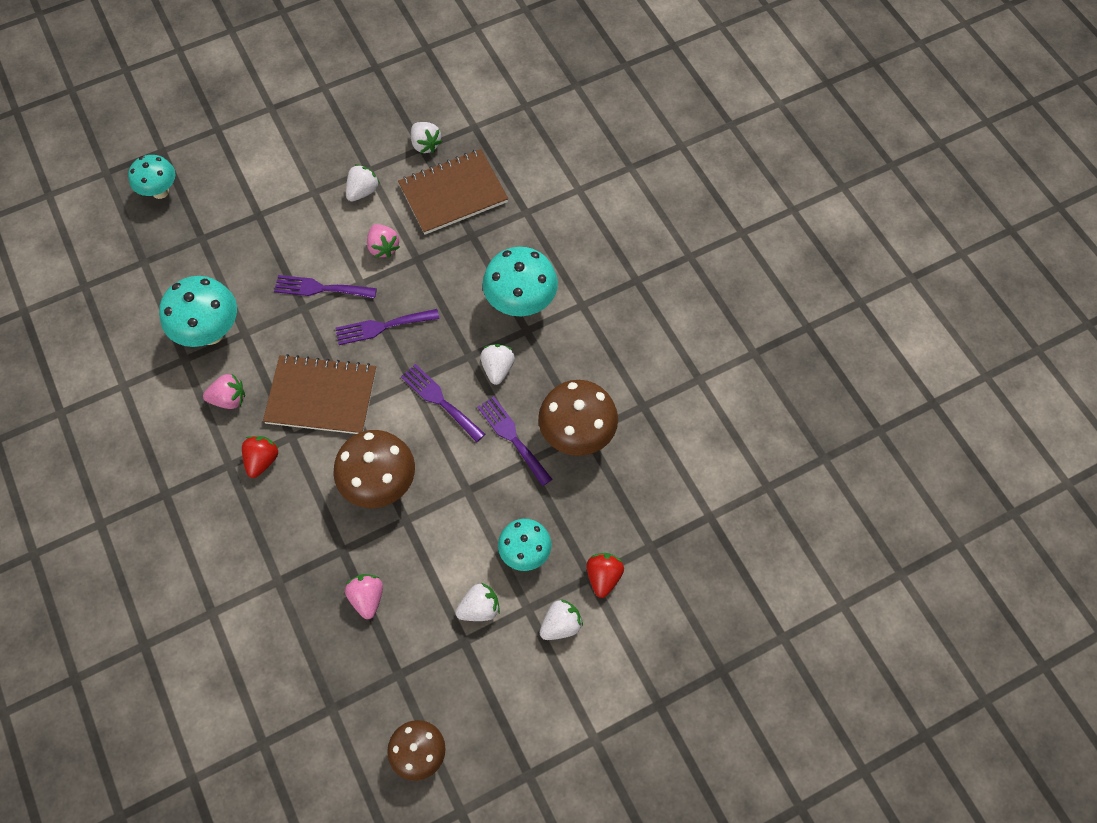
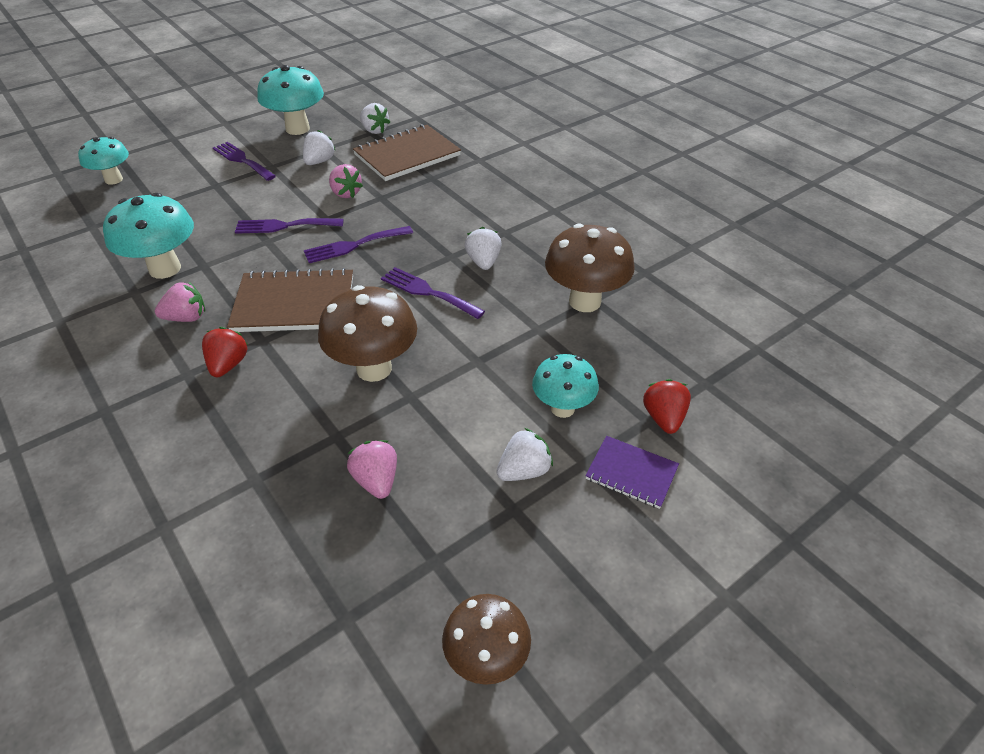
camera: 10 degrees left, 20 degrees down
purple fork [477,396,552,486] -> purple fork moved to [213,142,276,181]
turquoise mushroom [482,247,558,316] -> turquoise mushroom moved to [257,65,324,135]
white strawberry [540,599,583,640] -> purple notebook [585,436,679,509]

